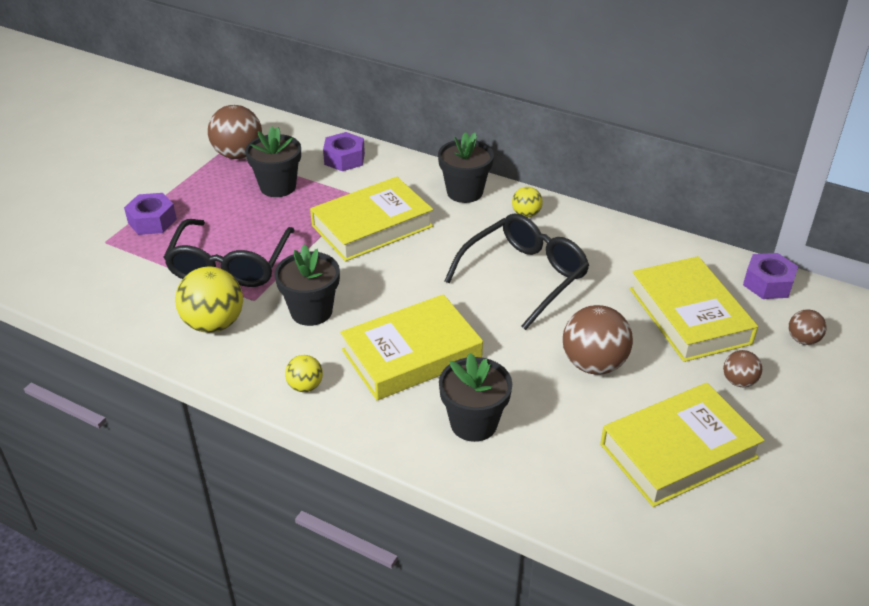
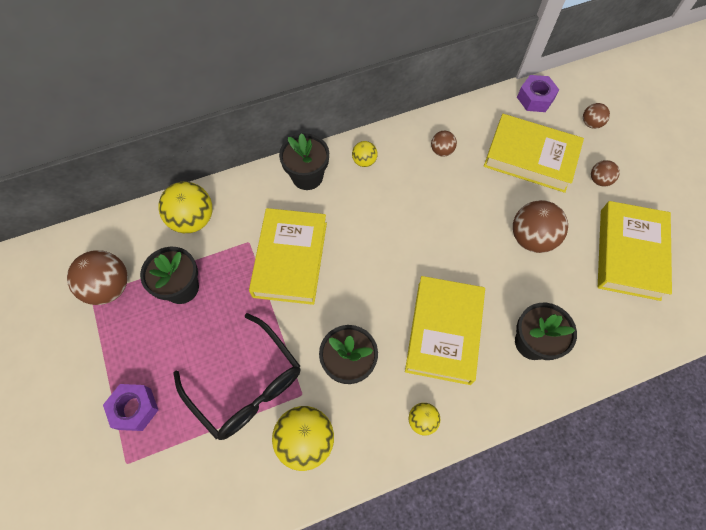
camera: 50 degrees left, 25 degrees up
purple nut [323,132,365,171] -> yellow ball [158,182,212,233]
black glasses [444,214,589,330] -> none
none -> brown ball [431,131,457,157]

